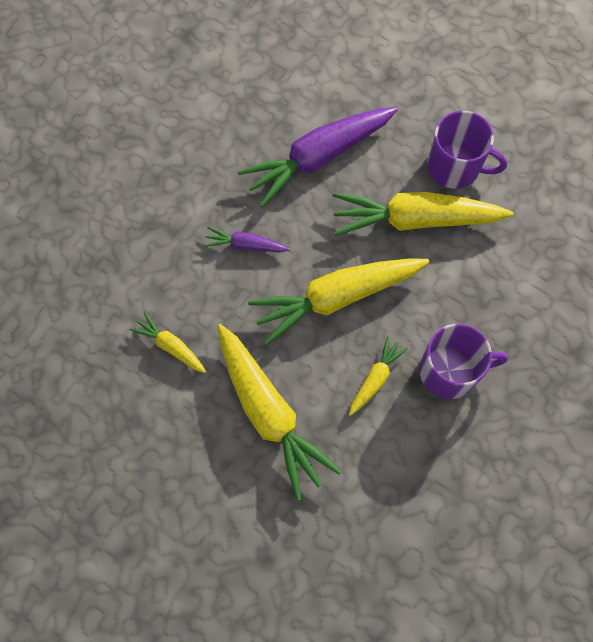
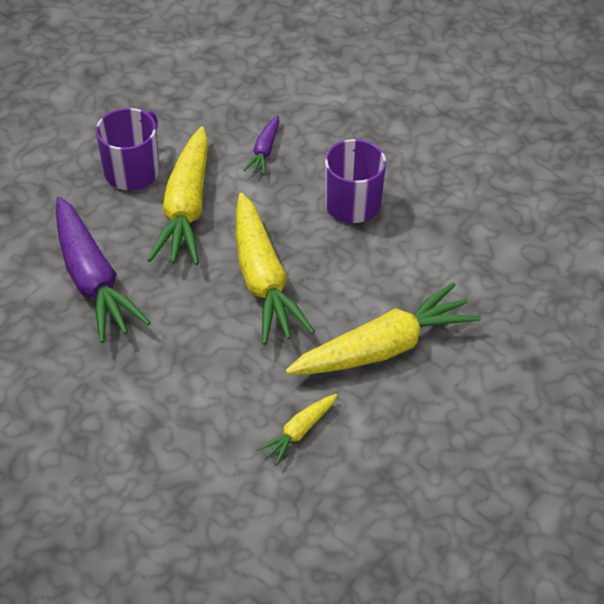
camera: 85 degrees left, 20 degrees down
purple carrot [204,227,290,252] -> purple carrot moved to [243,115,279,175]
yellow carrot [349,336,408,416] -> none

